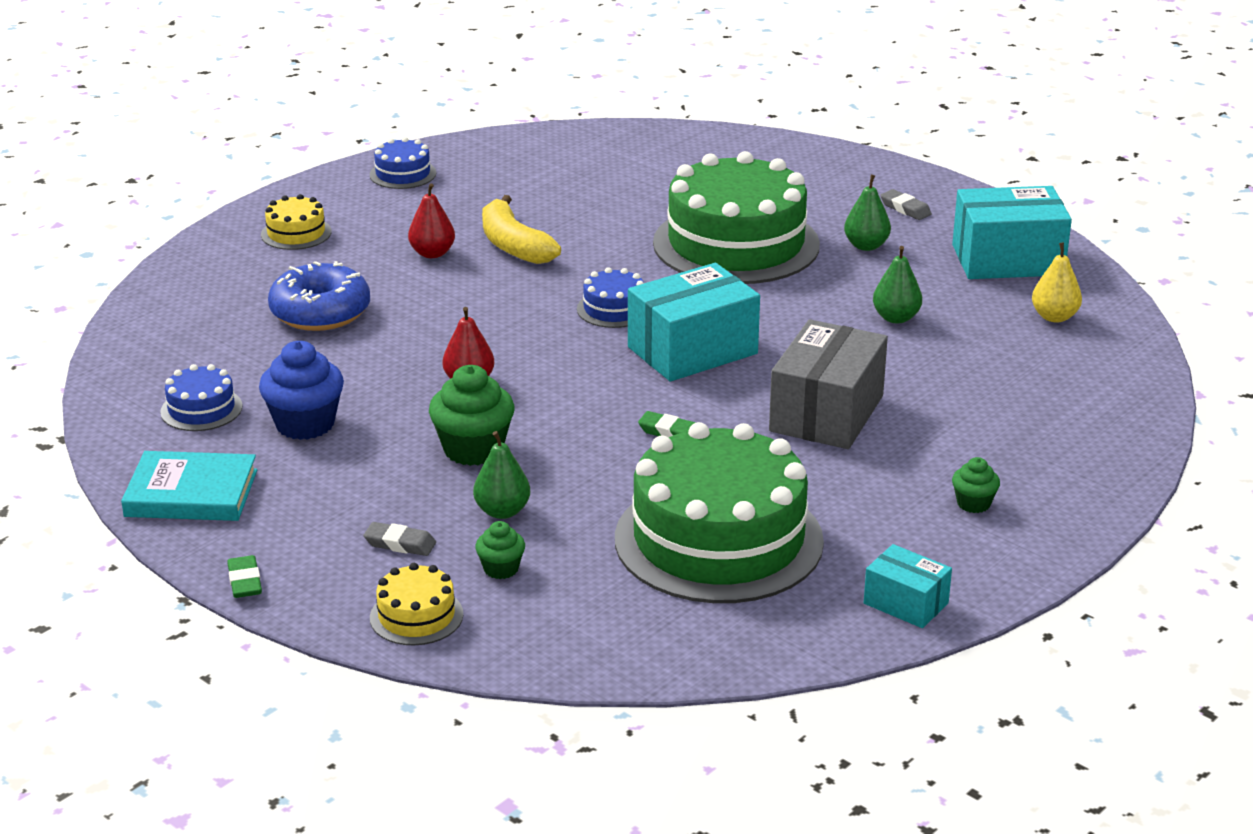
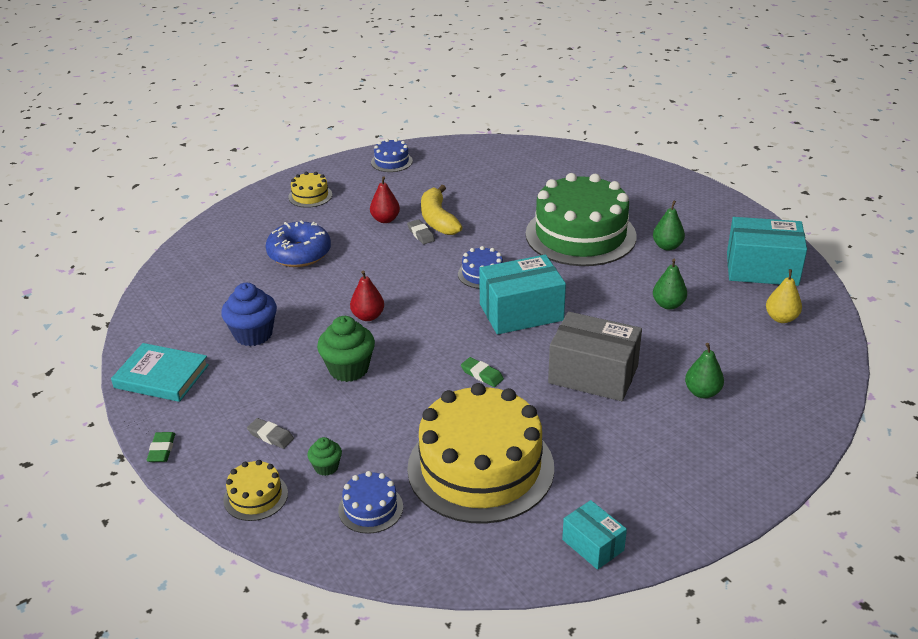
camera: 15 degrees right, 5 degrees up
blue cake [160,364,242,431] -> blue cake moved to [338,471,403,534]
green pear [473,431,530,519] -> green pear moved to [685,343,724,398]
green cake [615,422,824,603] -> yellow cake [407,383,554,524]
grey box [769,319,888,449] -> grey box turned 75 degrees clockwise [548,312,642,401]
grey eraser [880,189,932,220] -> grey eraser moved to [407,219,435,244]
green cupcake [952,457,1000,513] -> none

